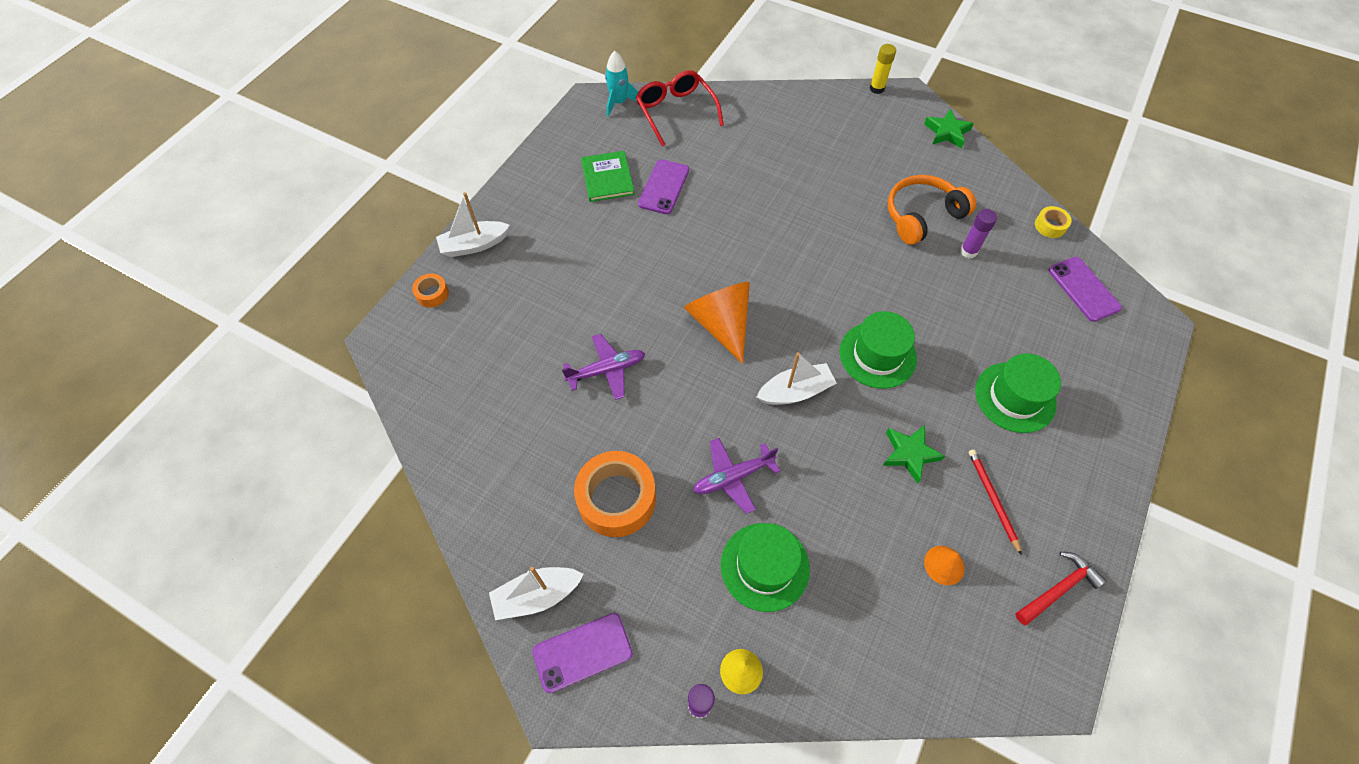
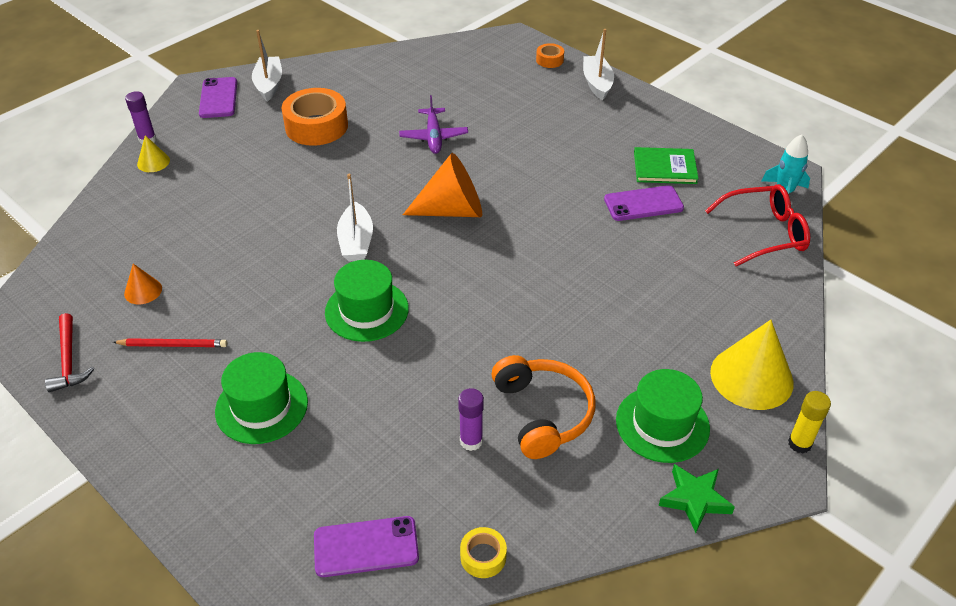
camera: 105 degrees right, 15 degrees down
purple phone [638,159,689,214] -> purple phone turned 45 degrees counterclockwise [604,185,684,221]
purple plane [693,438,780,514] -> none
green hat [721,523,810,612] -> green hat moved to [616,369,710,463]
green star [883,425,945,484] -> none
none -> yellow cone [710,320,794,410]

